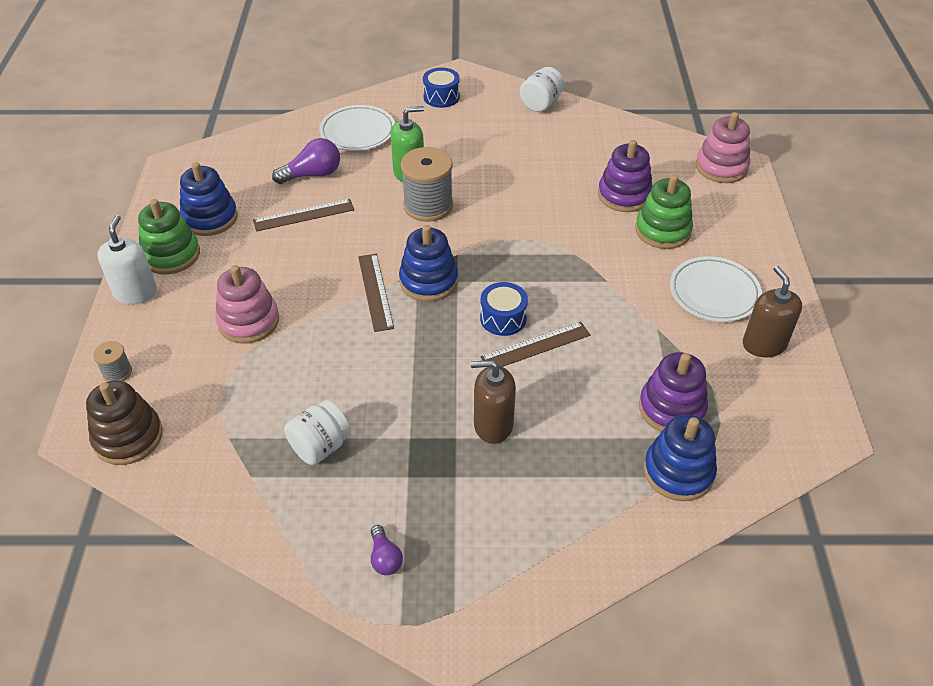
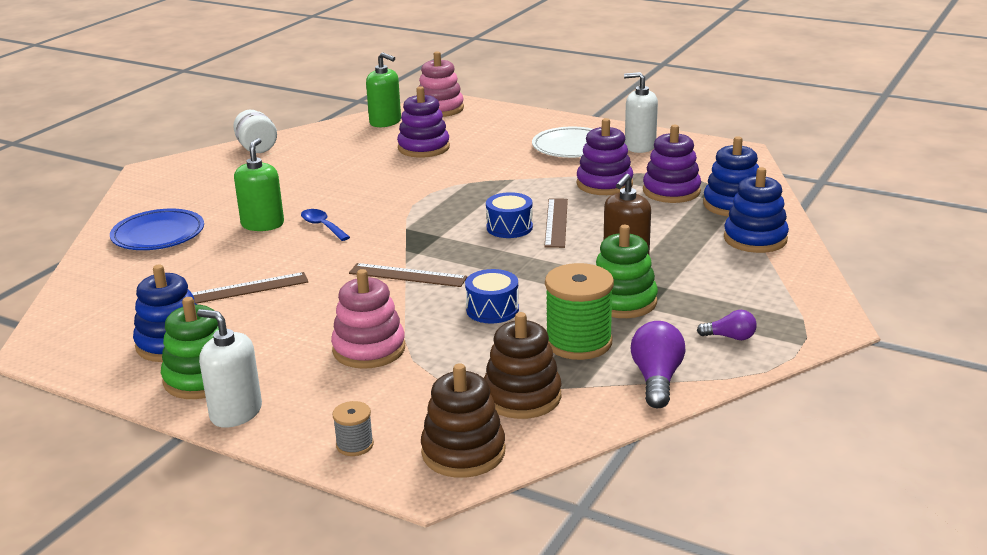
camera: 60 degrees left, 20 degrees down
brown ruler [253,199,354,232] -> brown ruler turned 60 degrees clockwise [192,272,308,304]
purple light bulb [272,138,340,184] -> purple light bulb moved to [631,321,686,408]
white jar [284,400,351,465] -> green spool [545,263,614,360]
white plate [319,105,395,151] -> blue plate [110,209,204,250]
blue stacking toy [399,225,458,302] -> blue stacking toy moved to [724,167,789,253]
grey spool [401,147,453,222] -> blue spoon [301,209,350,241]
blue drum [423,68,460,108] -> blue drum moved to [465,269,519,324]
green stacking toy [635,175,693,249] -> green stacking toy moved to [596,225,658,318]
brown soap dispenser [743,266,802,357] -> white soap dispenser [624,72,658,153]
none -> green soap dispenser [366,52,401,127]
none -> brown stacking toy [484,312,562,419]
none -> purple stacking toy [577,118,633,195]

